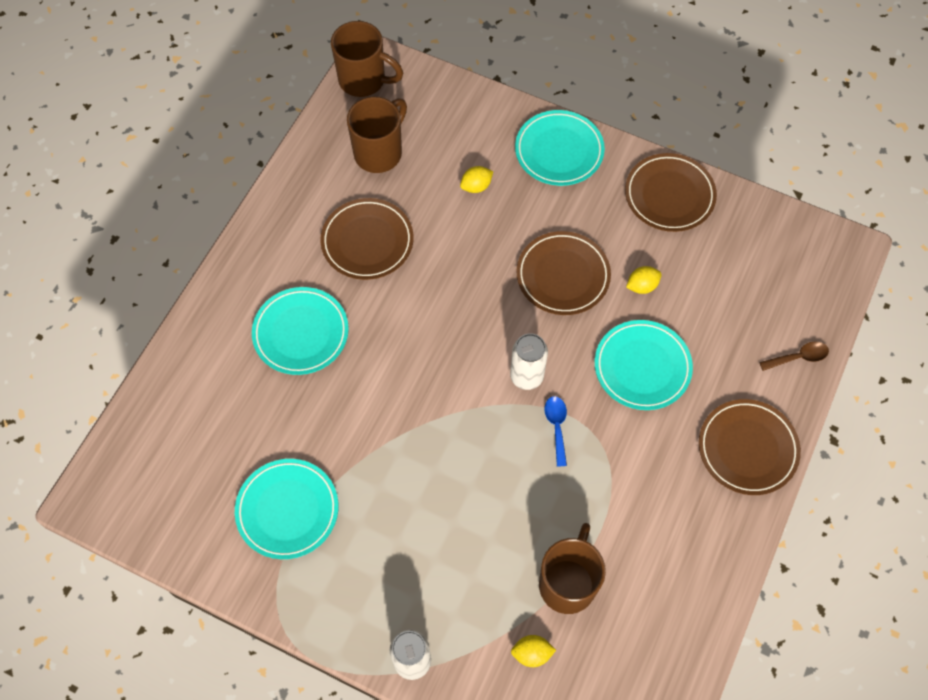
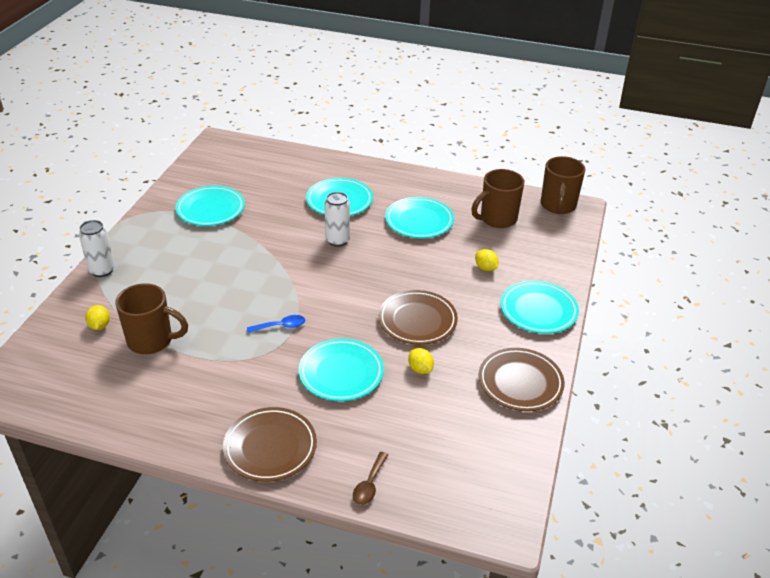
camera: 80 degrees right, 25 degrees down
brown plate [320,198,413,280] -> turquoise plate [385,197,454,238]
brown mug [347,97,407,173] -> brown mug turned 120 degrees clockwise [471,169,524,228]
white can [510,333,548,390] -> white can moved to [324,192,350,247]
brown spoon [759,342,829,371] -> brown spoon turned 45 degrees clockwise [353,452,388,505]

